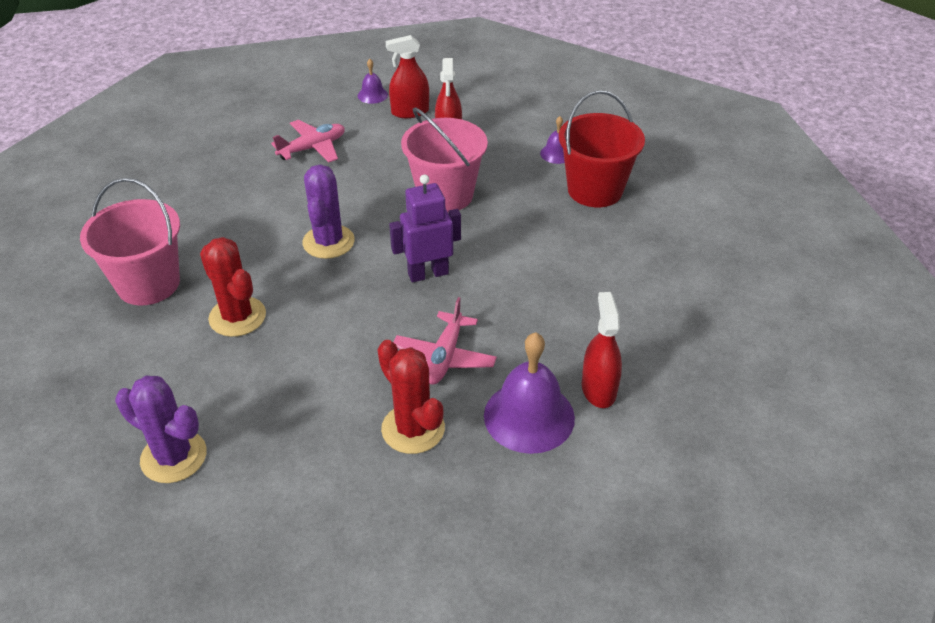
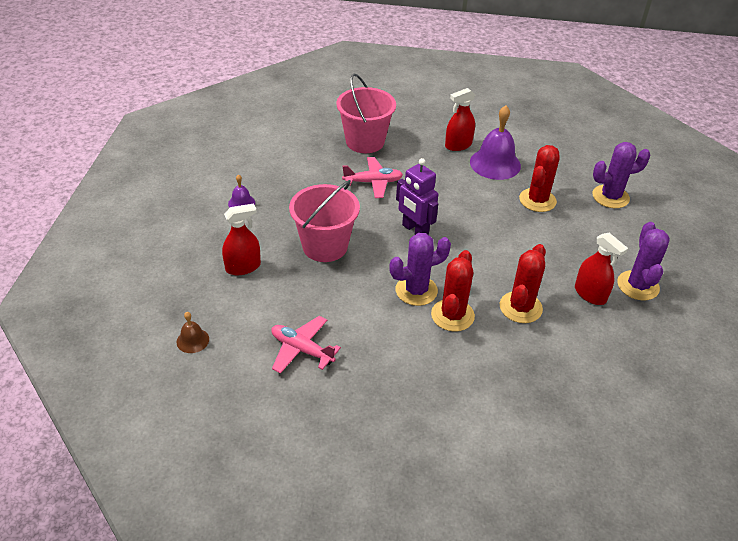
camera: 115 degrees left, 0 degrees up
pink bucket [80,178,180,305] -> pink bucket moved to [336,73,396,153]
purple bell [358,59,388,104] -> brown bell [177,312,209,353]
red spray bottle [386,35,429,118] -> red spray bottle moved to [575,233,628,305]
pink plane [393,297,497,385] -> pink plane moved to [342,157,403,198]
red bucket [559,90,645,207] -> none
none -> red cactus [431,250,475,332]
none -> purple cactus [593,142,650,208]

